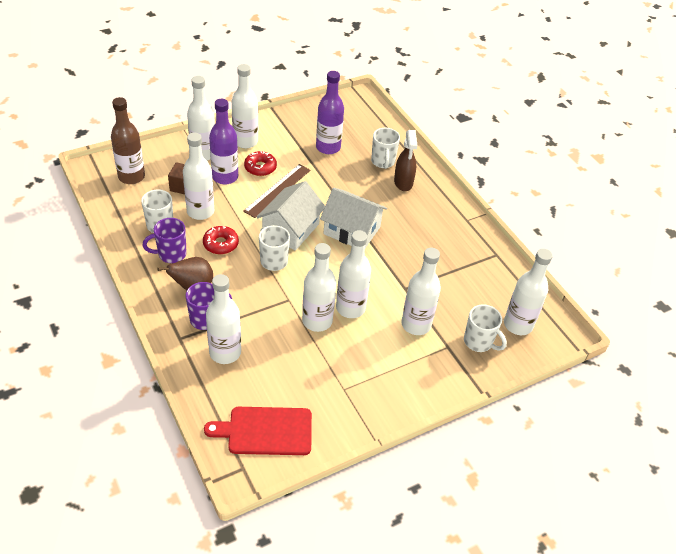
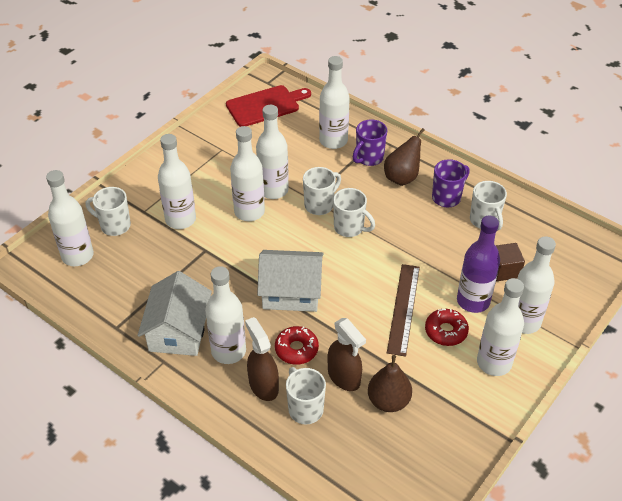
camera: 160 degrees right, 0 degrees up
brown bottle [111,97,145,184] -> none
white bottle [183,133,214,220] -> white bottle moved to [205,266,246,364]
red donut [203,226,239,254] -> red donut moved to [275,326,319,365]
white house [257,181,325,250] -> white house moved to [137,271,212,356]
purple bottle [316,71,344,154] -> brown pear [368,355,412,412]
none -> white mug [303,167,341,215]
none -> brown spray bottle [327,318,366,391]

